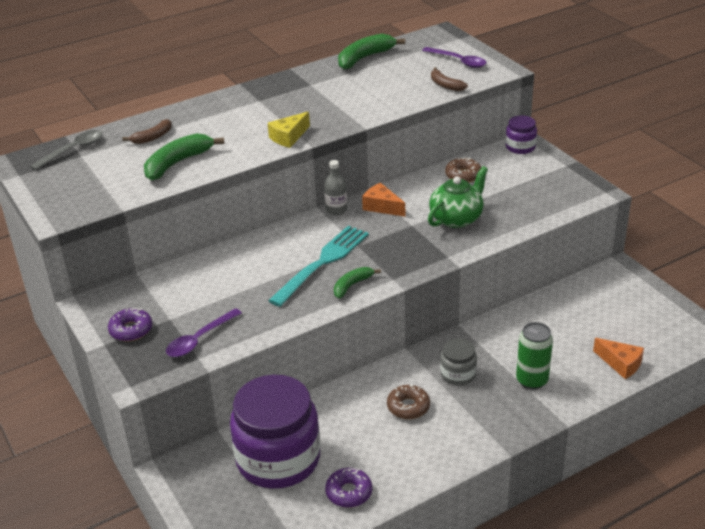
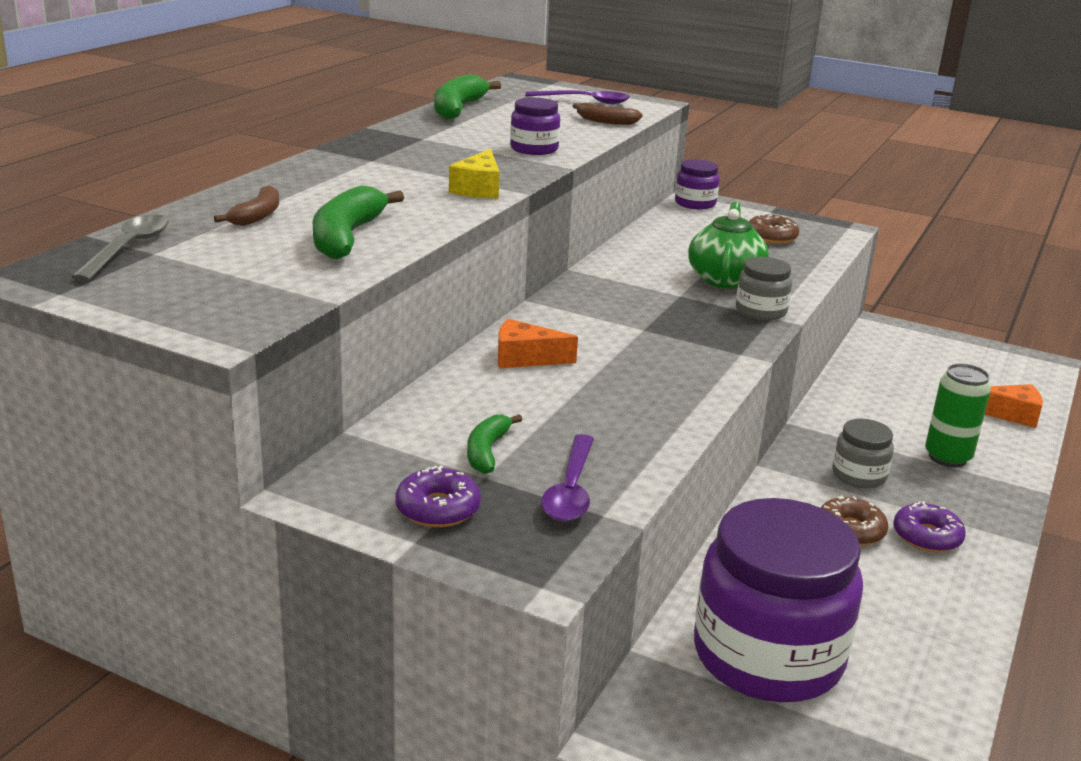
camera: 35 degrees left, 10 degrees down
turquoise fork [268,226,369,307] -> none
grey bottle [324,160,347,215] -> none
purple donut [325,468,372,508] -> purple donut moved to [893,501,966,552]
green banana [334,267,381,298] -> green banana moved to [467,414,522,474]
orange cheese [362,183,405,217] -> orange cheese moved to [498,319,578,368]
brown donut [445,157,481,183] -> brown donut moved to [749,213,799,244]
none -> purple jar [510,97,560,155]
none -> grey jar [736,257,792,321]

